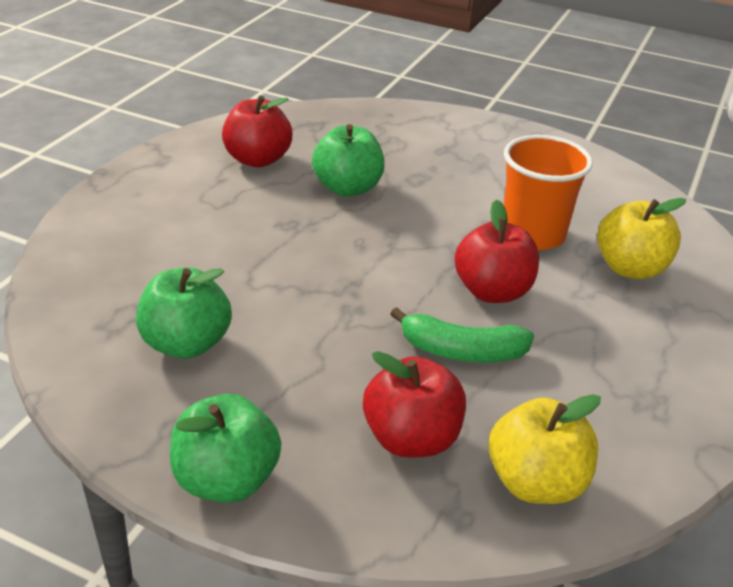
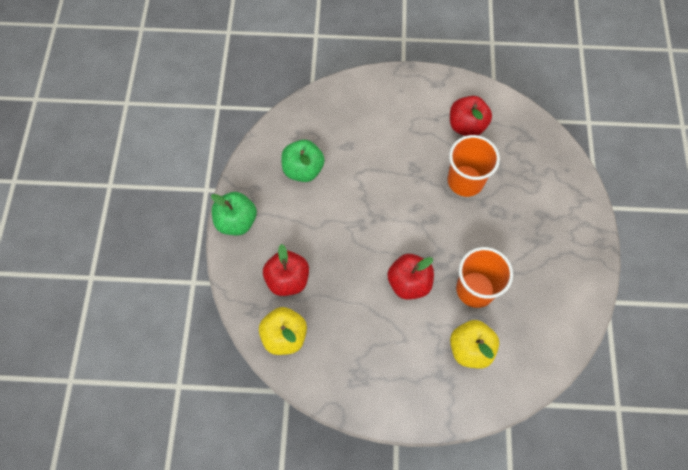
camera: 70 degrees right, 30 degrees up
green apple [312,124,385,197] -> orange cup [447,135,500,197]
green banana [390,307,534,363] -> none

